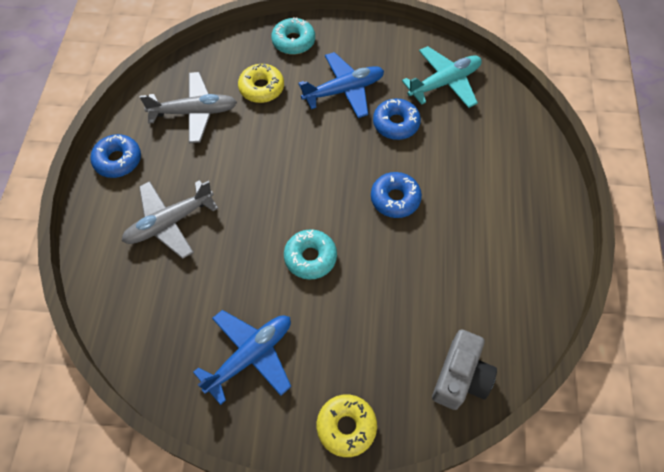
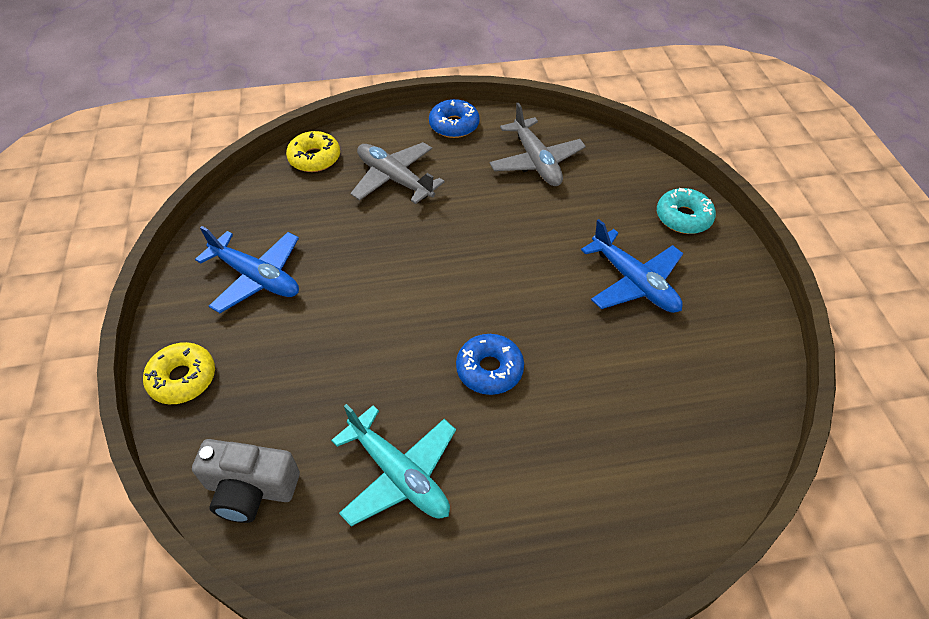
camera: 75 degrees right, 10 degrees down
yellow donut [238,64,284,103] -> yellow donut moved to [286,131,340,172]
turquoise donut [284,229,337,279] -> none
blue donut [373,98,421,140] -> none
turquoise plane [402,46,482,108] -> turquoise plane moved to [331,404,456,526]

